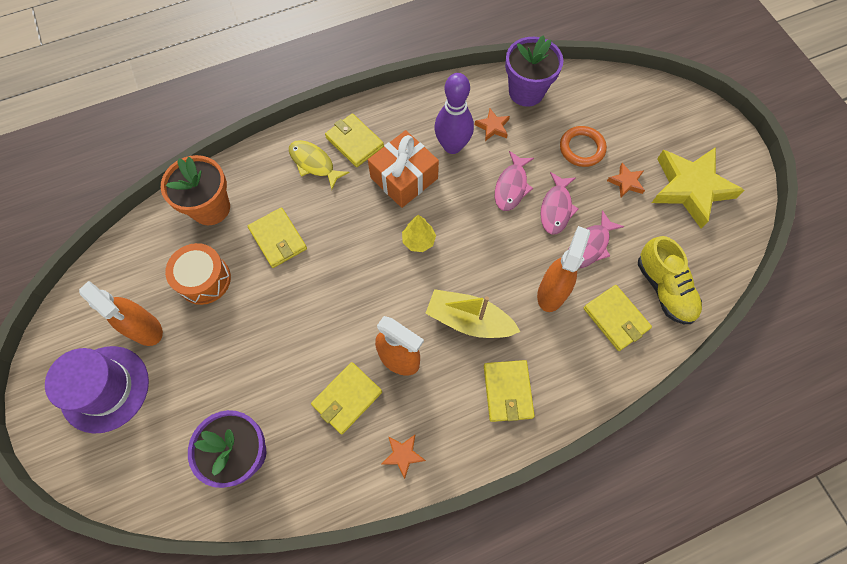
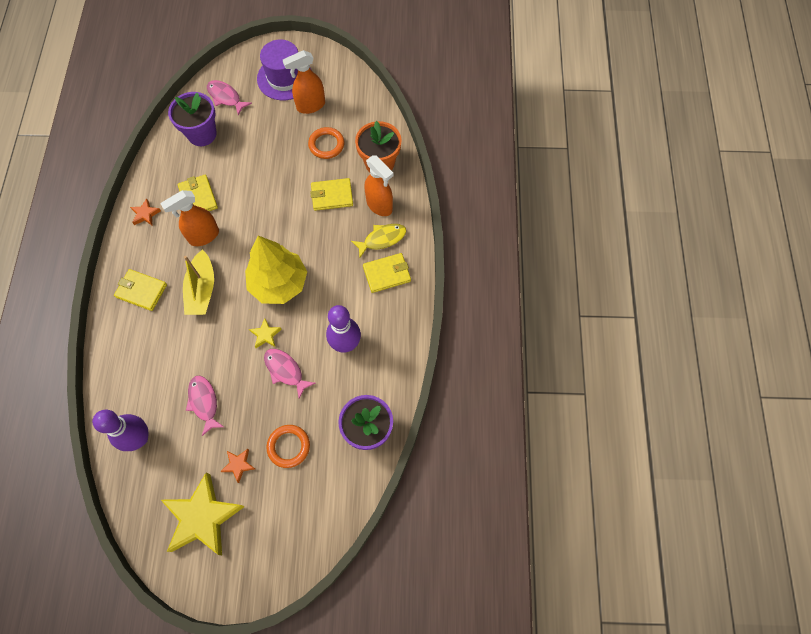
camera: 115 degrees right, 0 degrees up
orange drum [165,243,231,305] -> orange ring [308,127,344,159]
orange gift [368,130,439,208] -> none
yellow tree [402,215,436,252] -> yellow tree [245,236,307,304], size x2.25
yellow boat [425,289,520,338] -> yellow boat turned 135 degrees clockwise [183,250,214,315]
orange star [474,109,510,141] -> none
orange spray bottle [537,226,590,312] -> orange spray bottle moved to [364,155,394,216]
pink fish [541,172,579,234] -> pink fish moved to [207,80,252,116]
yellow wallet [583,285,652,351] -> none
yellow shoe [638,236,702,324] -> purple bowling pin [92,410,149,451]
none -> yellow star [249,318,282,348]

